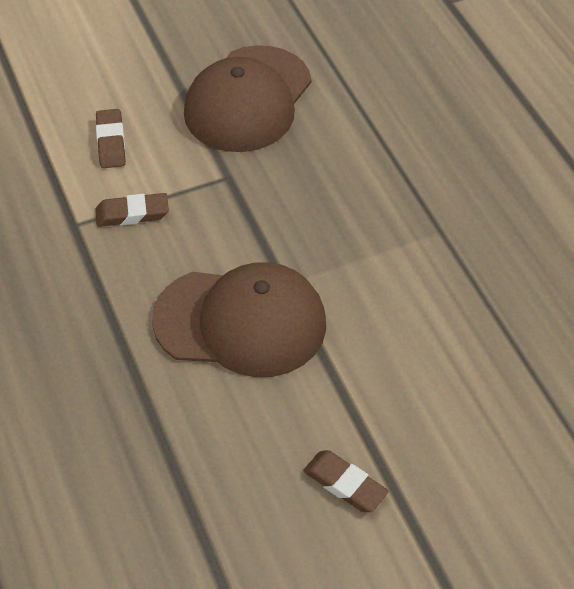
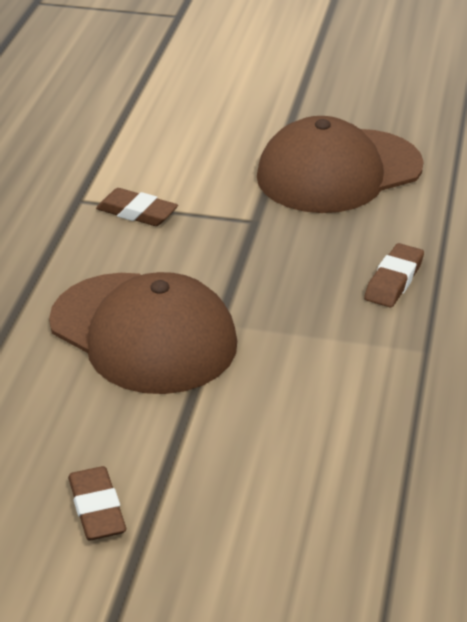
camera: 35 degrees right, 15 degrees down
brown eraser [96,109,126,168] -> brown eraser moved to [364,243,424,307]

